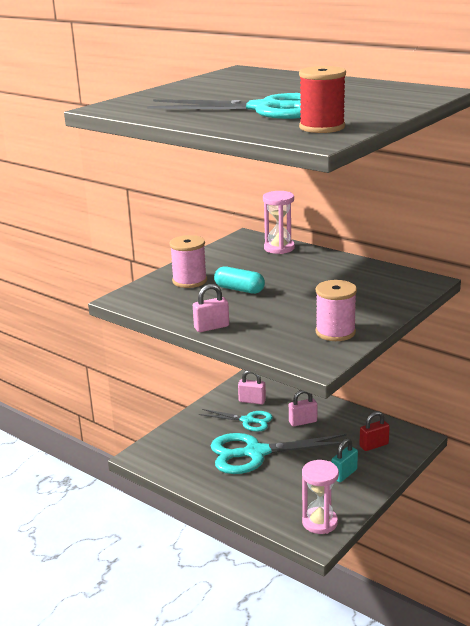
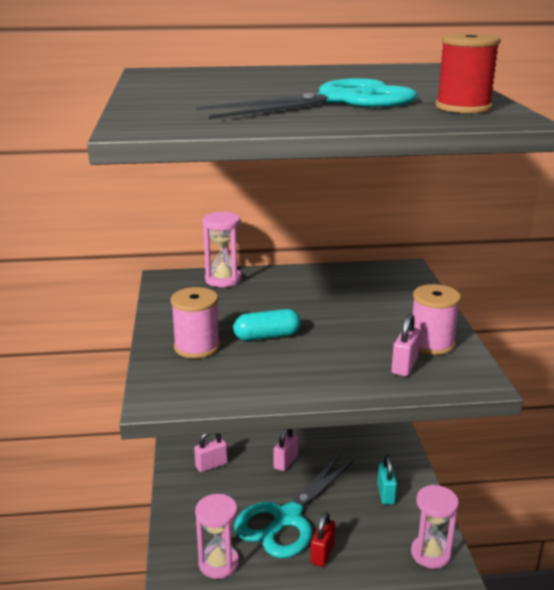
camera: 45 degrees left, 0 degrees up
pink padlock [193,284,229,332] -> pink padlock moved to [392,313,420,377]
turquoise scissors [199,409,273,432] -> none
red padlock [359,411,390,451] -> red padlock moved to [310,512,335,567]
none -> pink hourglass [195,494,239,579]

